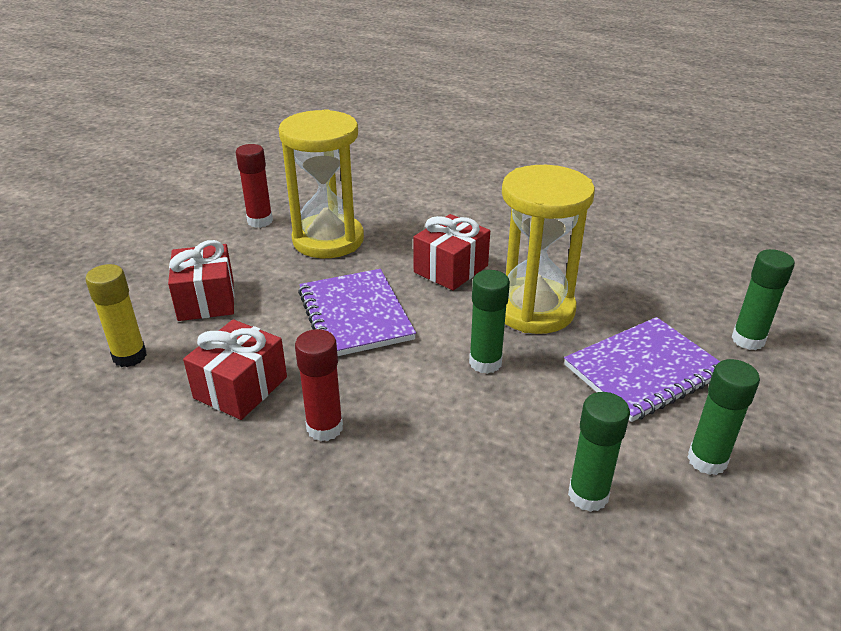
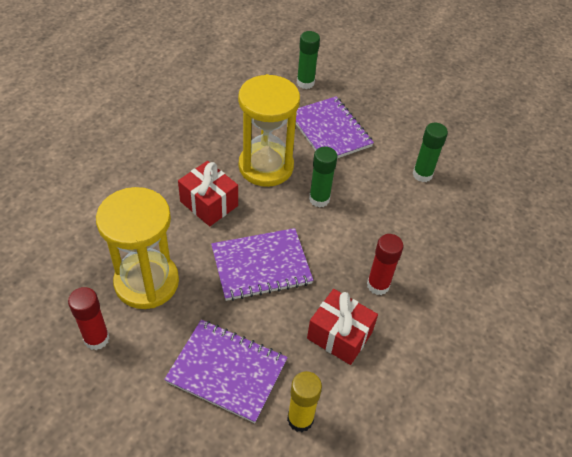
camera: 90 degrees left, 15 degrees up
red gift [168,240,234,321] -> purple notebook [164,320,288,423]
green glue stick [687,359,760,475] -> none

